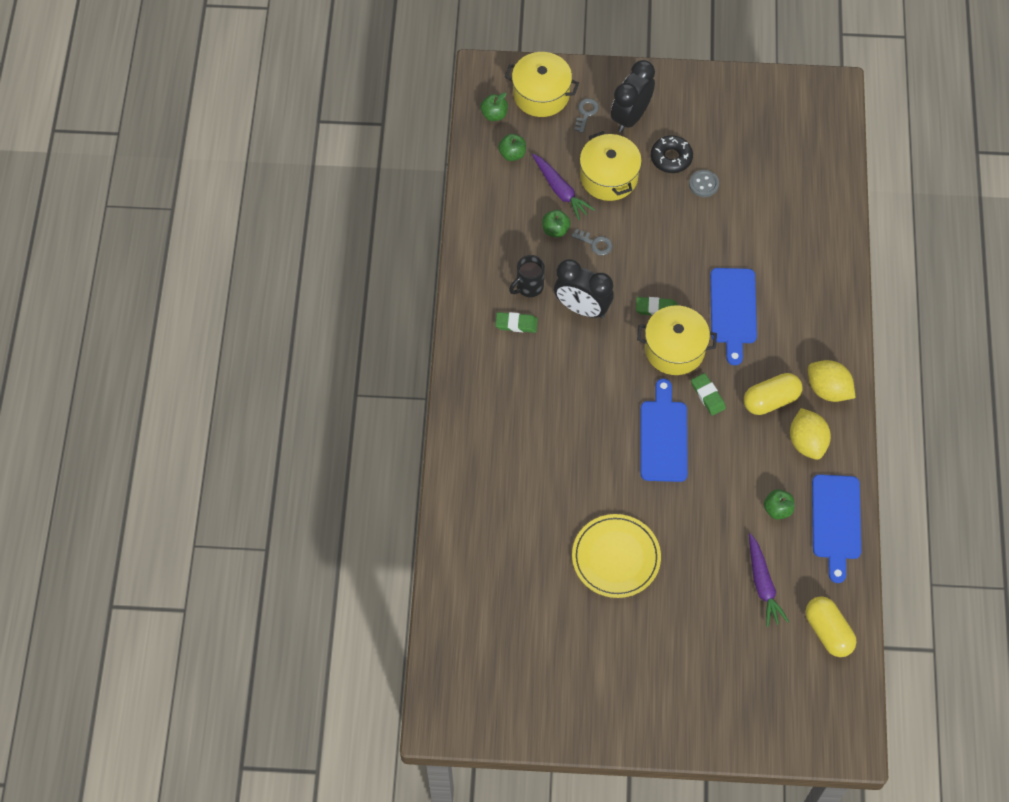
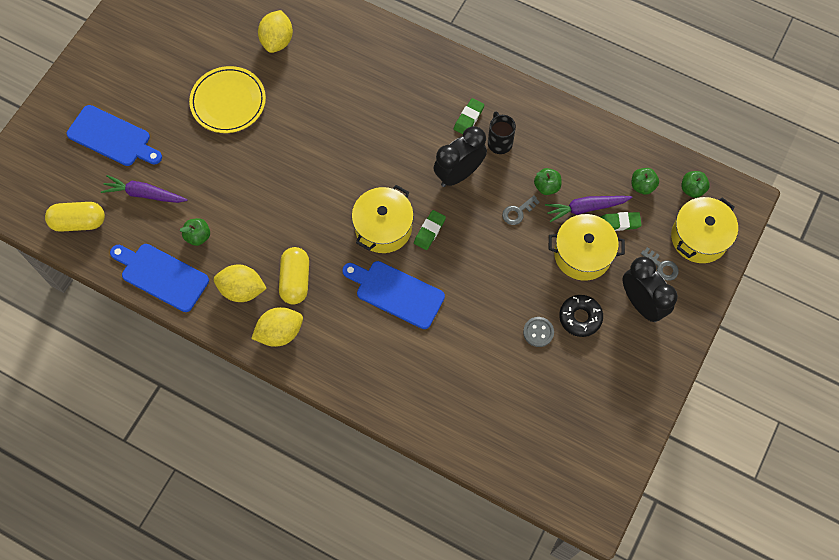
camera: 115 degrees right, 5 degrees up
blue cutting board [641,378,688,482] -> blue cutting board moved to [67,105,162,166]
green eraser [691,373,726,416] -> green eraser moved to [601,212,642,231]
none -> yellow lemon [258,10,293,53]

